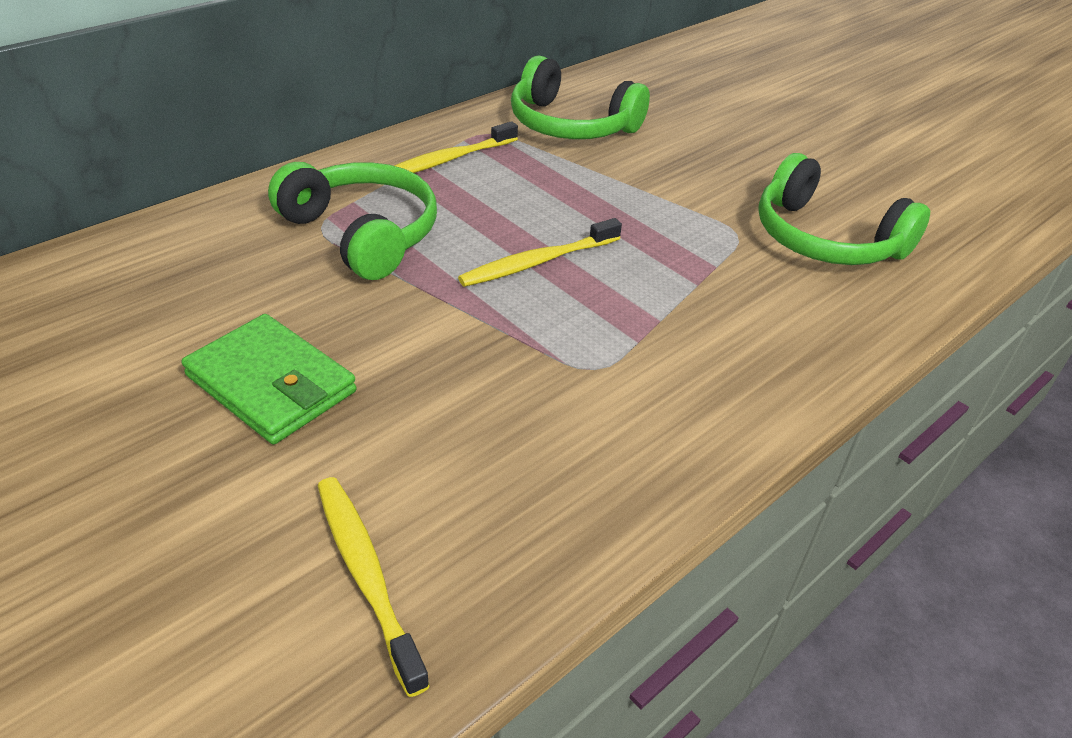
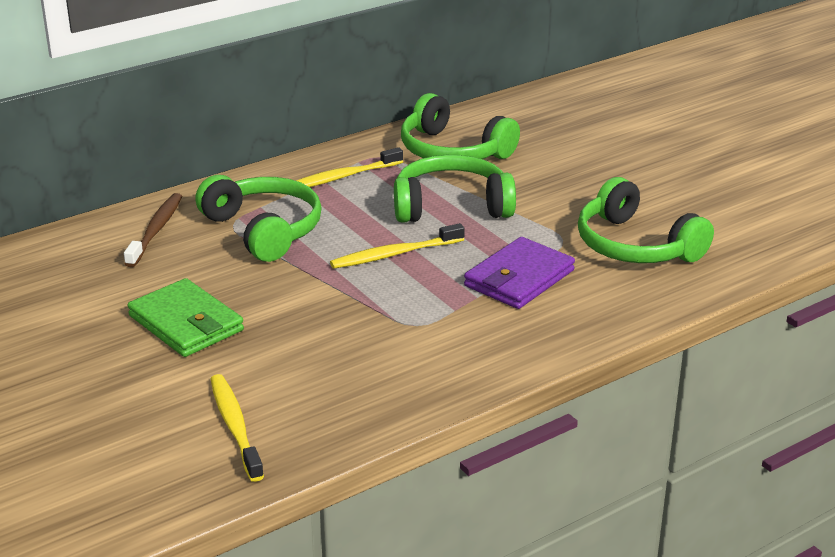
camera: 10 degrees right, 10 degrees down
none -> brown toothbrush [124,193,183,267]
none -> green headphones [394,155,516,223]
none -> purple wallet [464,237,575,309]

